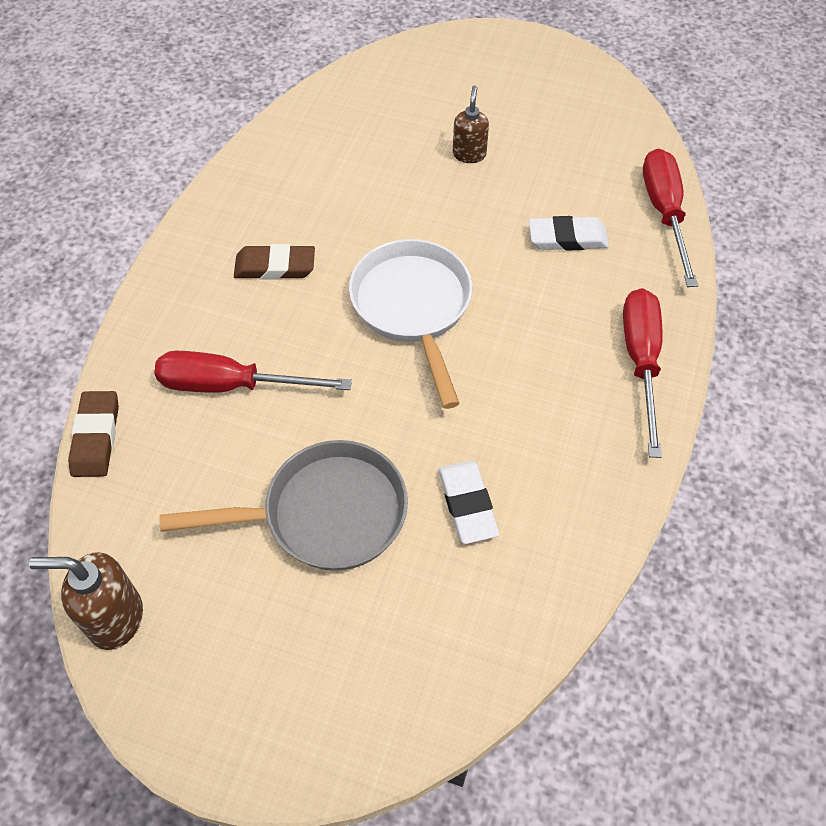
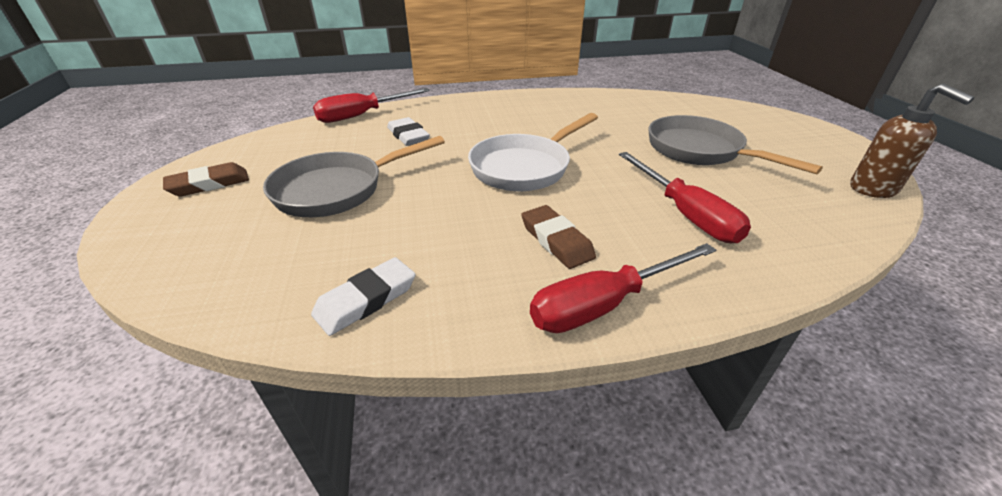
camera: 120 degrees left, 20 degrees down
brown eraser [68,391,119,477] -> brown eraser moved to [163,162,249,196]
white eraser [439,461,499,544] -> white eraser moved to [311,257,415,336]
brown soap dispenser [453,86,489,163] -> grey pan [263,136,445,217]
red screwdriver [623,288,663,458] -> red screwdriver moved to [530,243,716,333]

